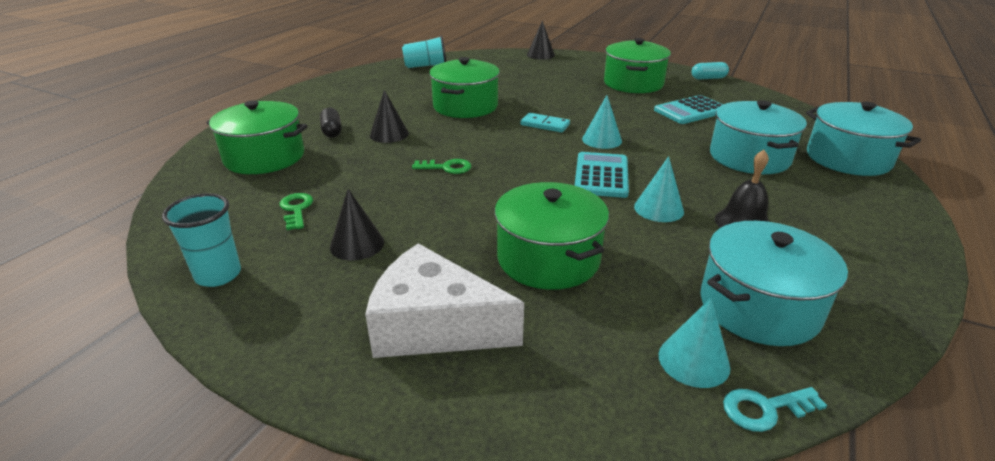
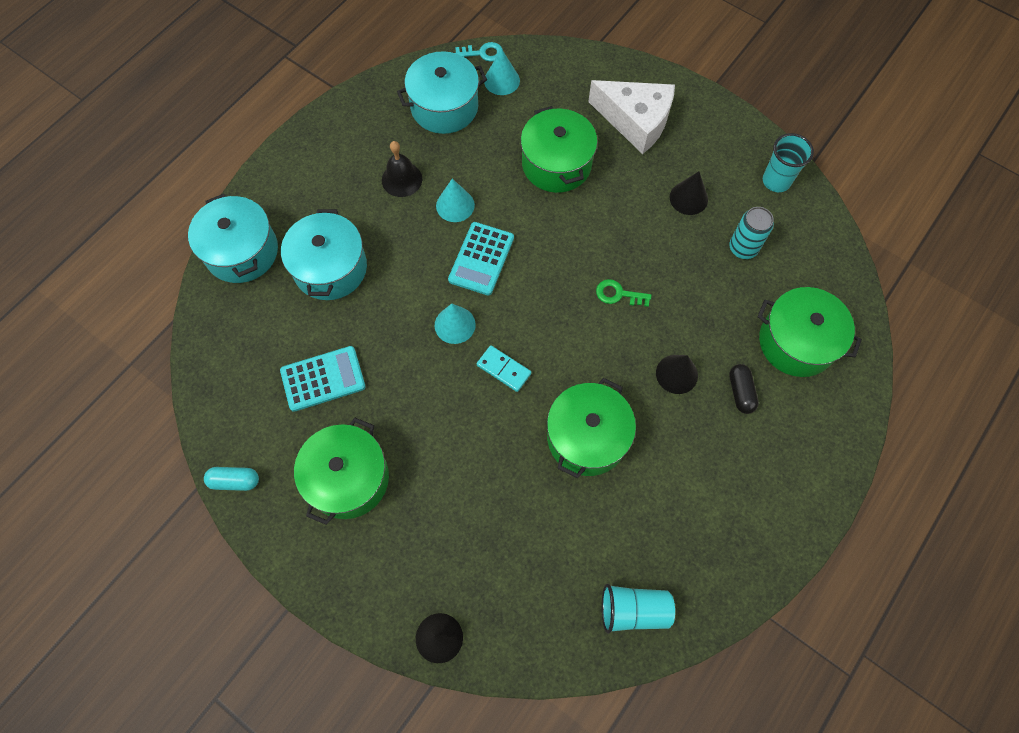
camera: 170 degrees left, 35 degrees up
green key [279,193,313,230] -> turquoise can [729,207,774,259]

